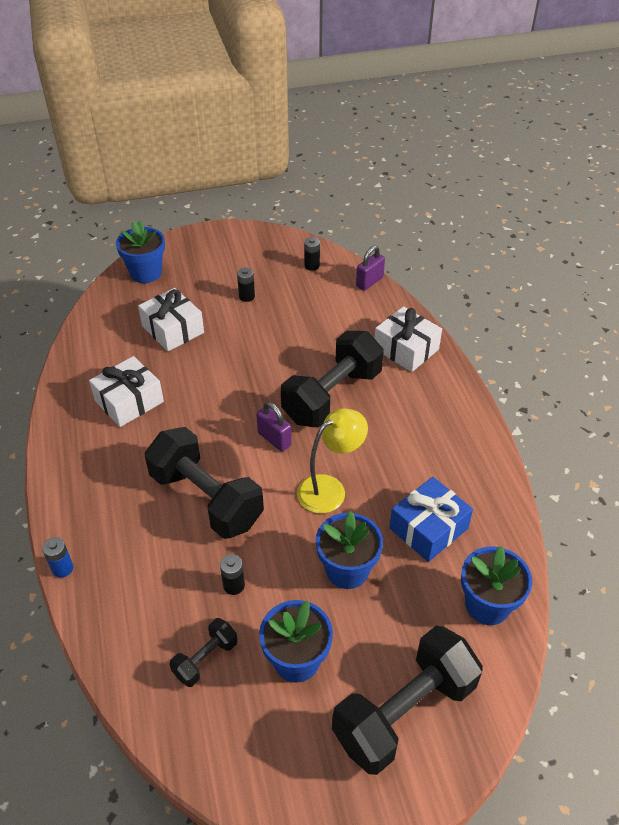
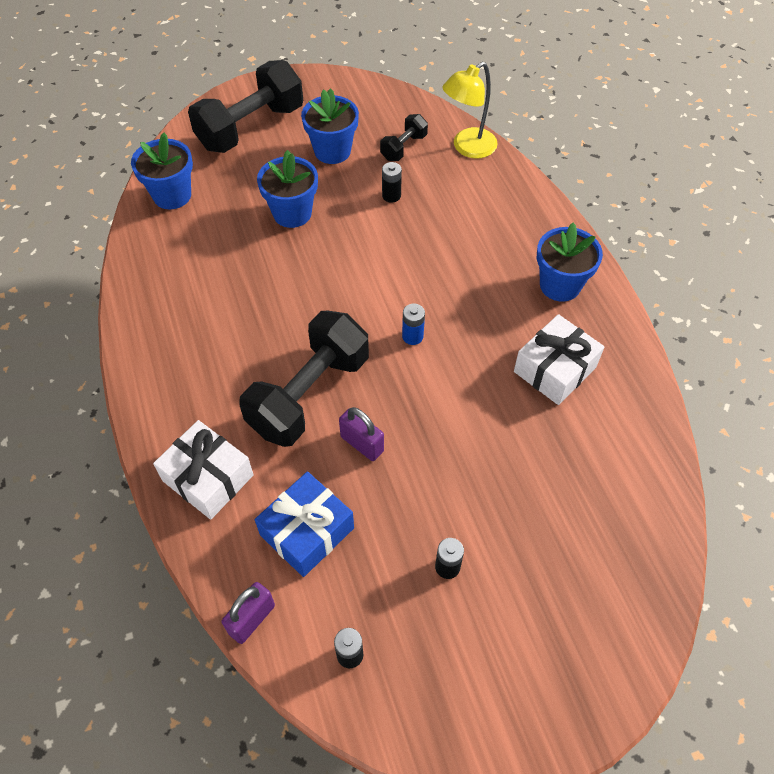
camera: 175 degrees right, 10 degrees up
blue battery [42,537,73,578] -> blue battery moved to [402,304,425,345]
blue flower pot [116,220,165,283] -> blue flower pot moved to [537,223,603,302]
white gift [138,288,204,351] -> none
black dumbbell [145,427,264,539] -> none
purple padlock [256,402,292,452] -> purple padlock moved to [339,407,384,461]
yellow lamp [297,408,368,513] -> yellow lamp moved to [442,62,498,158]
blue gift [389,477,473,562] -> blue gift moved to [255,472,354,577]

